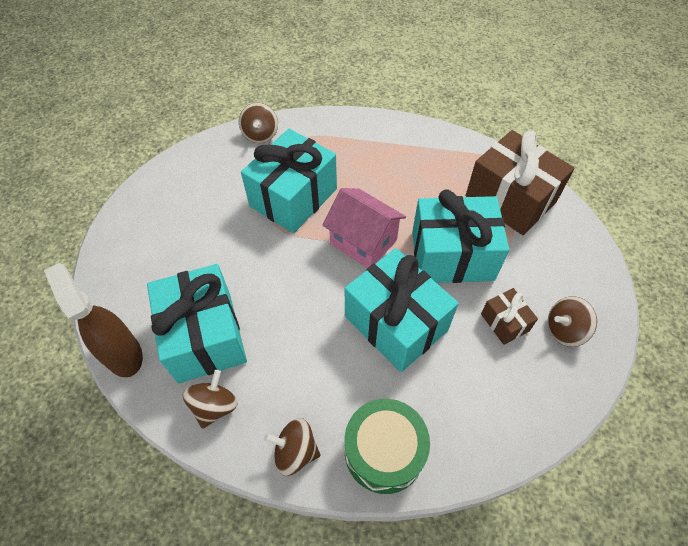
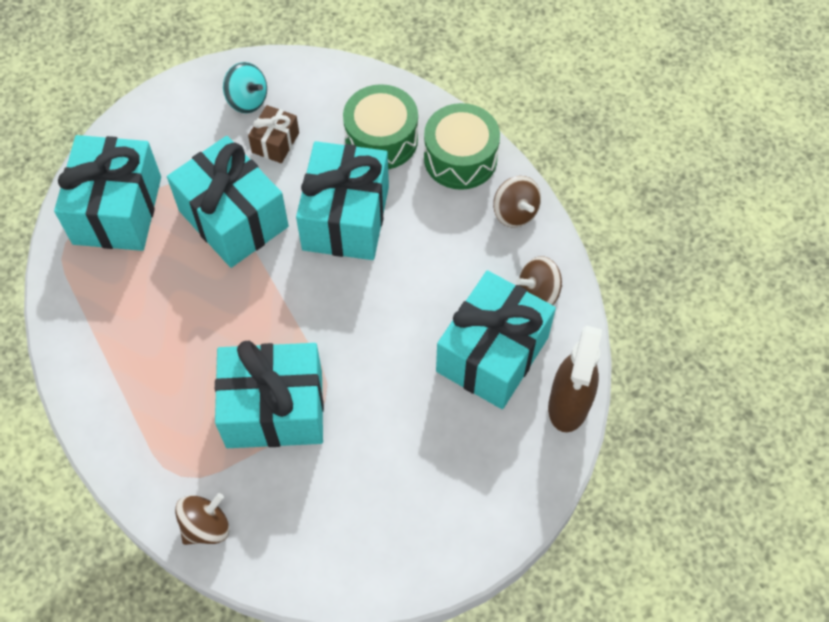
camera: 130 degrees left, 5 degrees up
pink house [323,188,406,268] -> none
brown gift [466,130,575,235] -> turquoise gift [54,135,161,251]
brown spinning top [548,296,597,347] -> turquoise spinning top [223,62,267,113]
none -> green drum [343,84,418,169]

